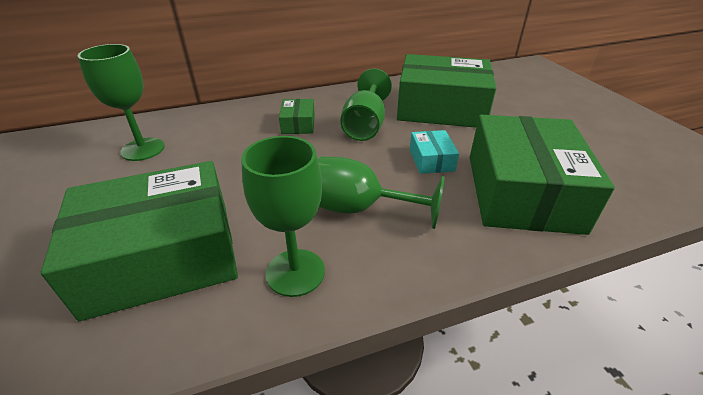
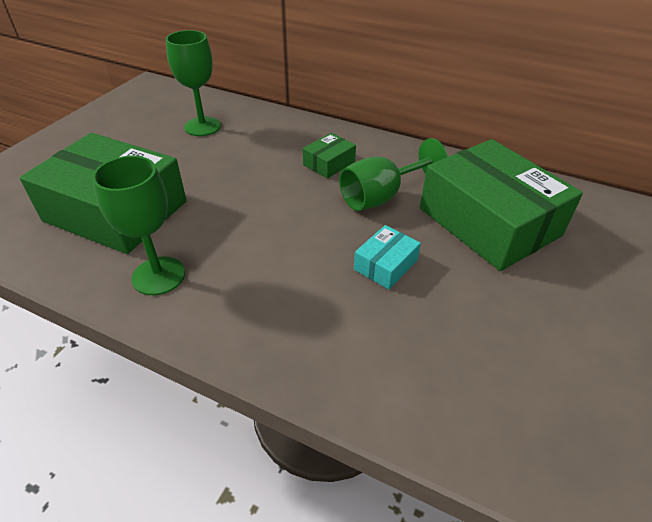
camera: 45 degrees right, 5 degrees up
green goblet [318,156,445,229] -> none
green box [470,115,615,235] -> none

